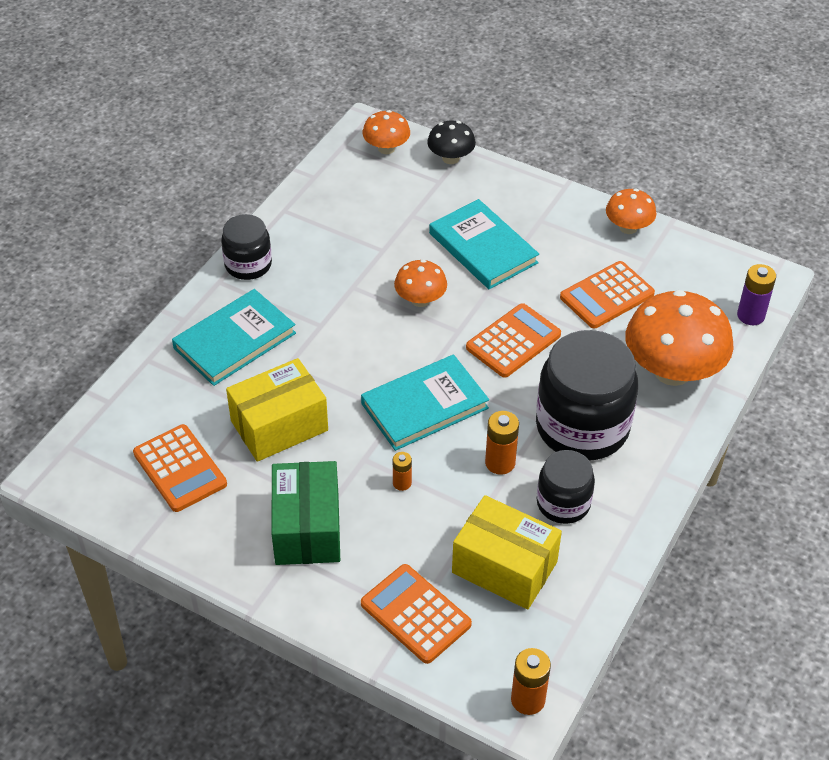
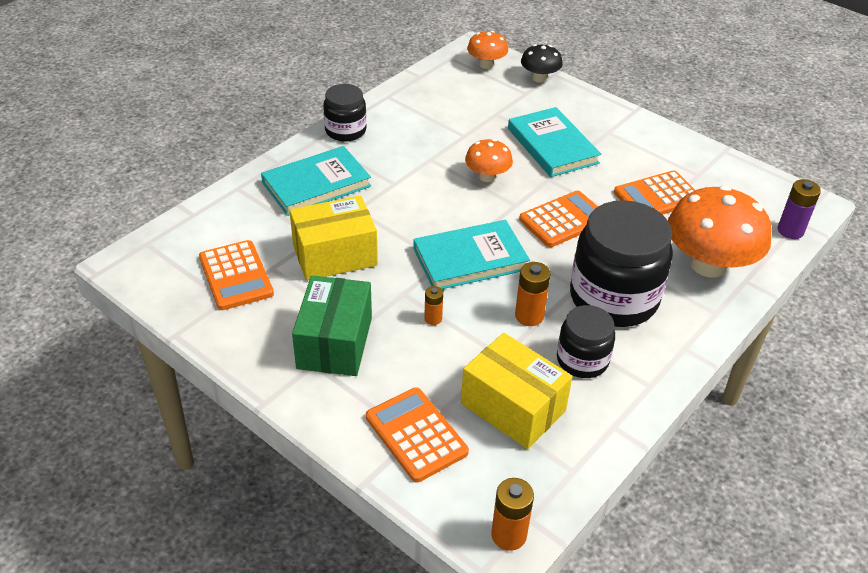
camera: 10 degrees right, 5 degrees down
orange mushroom [606,189,656,234] -> none

